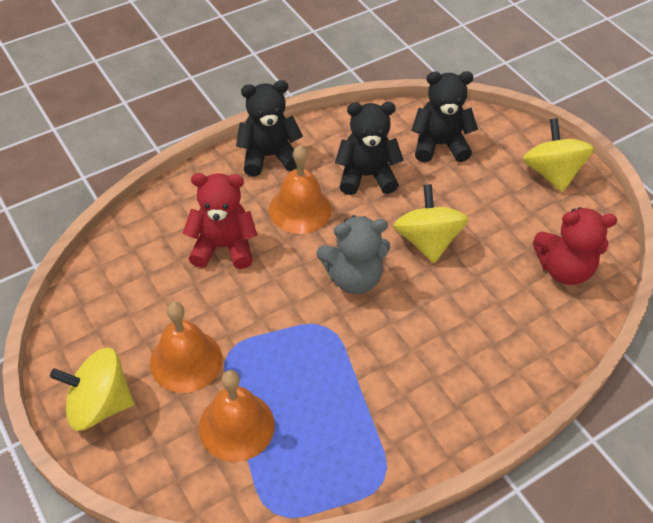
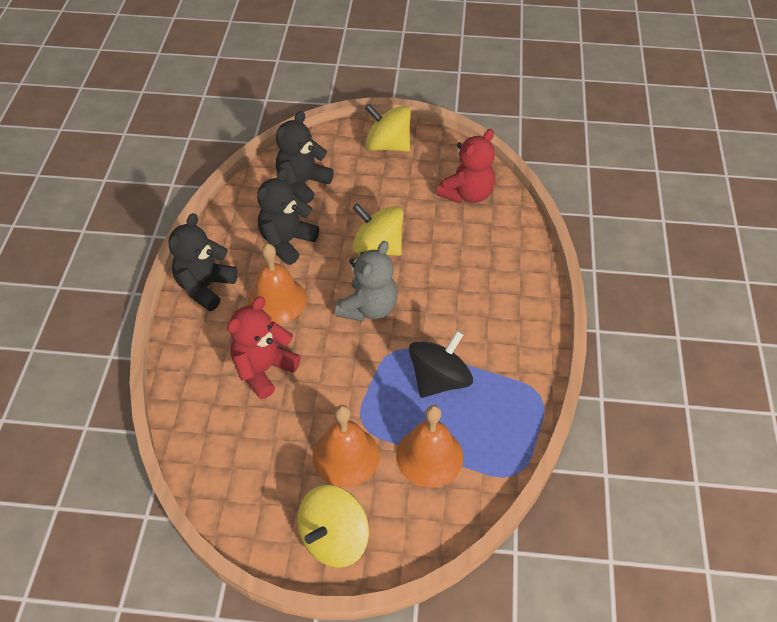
camera: 50 degrees left, 0 degrees up
none -> black spinning top [409,330,473,398]

